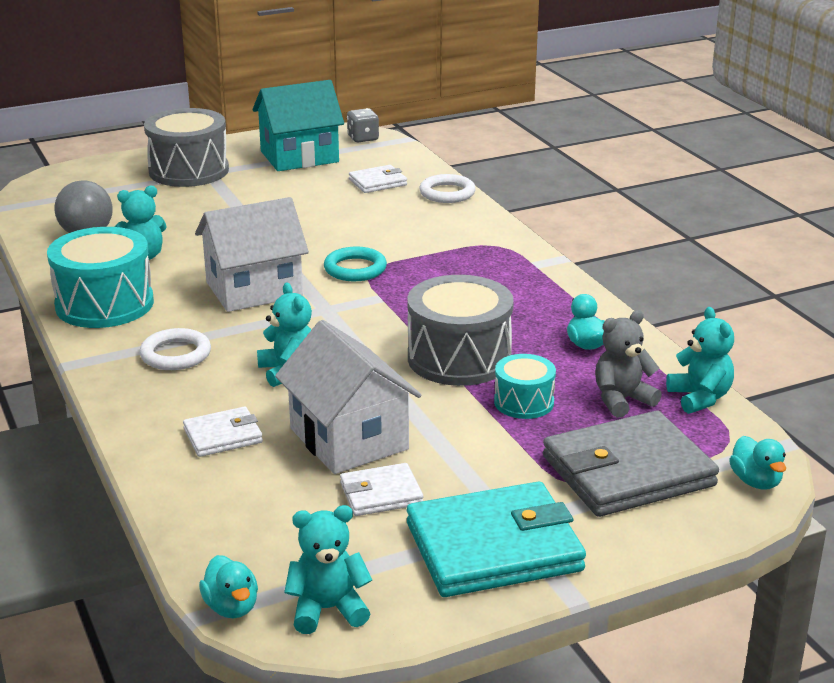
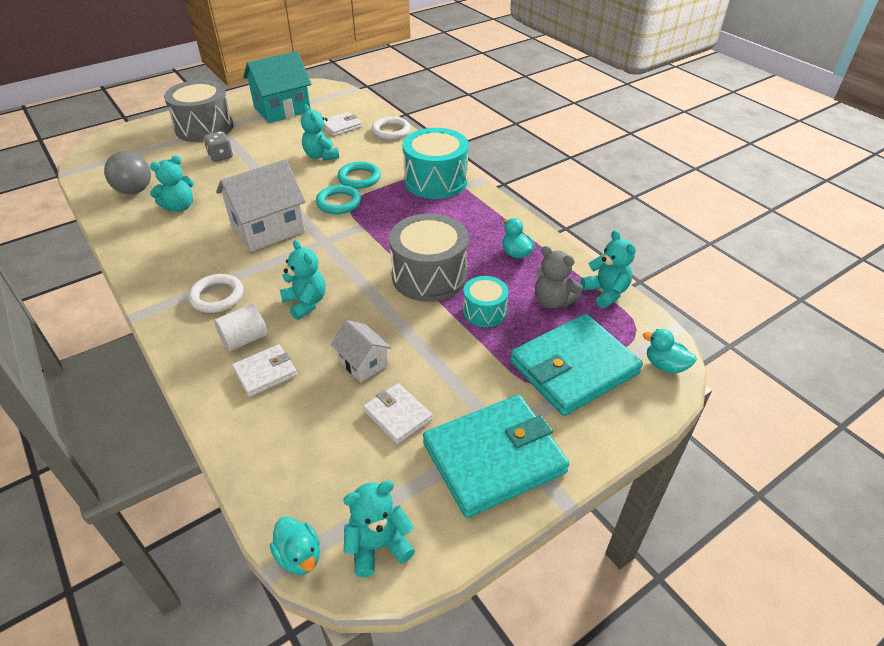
camera: 10 degrees left, 15 degrees up
turquoise drum [47,227,154,328] -> turquoise drum moved to [403,128,469,199]
white house [275,320,421,474] -> white house [331,320,391,383], size x0.53
white wallet [340,463,423,516] -> white wallet turned 75 degrees clockwise [363,383,432,444]
grey dice [347,108,379,142] -> grey dice moved to [203,131,233,162]
grey wallet [543,411,719,517] -> turquoise wallet [510,314,643,416]
grey teddy bear [595,310,662,418] -> grey teddy bear turned 105 degrees counterclockwise [535,246,583,309]
turquoise duck [729,436,786,490] -> turquoise duck turned 150 degrees clockwise [643,329,697,374]
none -> white cylinder [214,304,267,351]
none -> turquoise teddy bear [301,104,339,160]
none -> turquoise ring [337,162,381,189]

